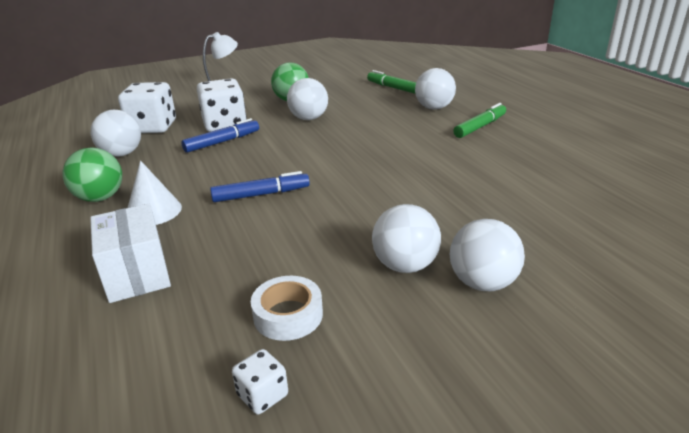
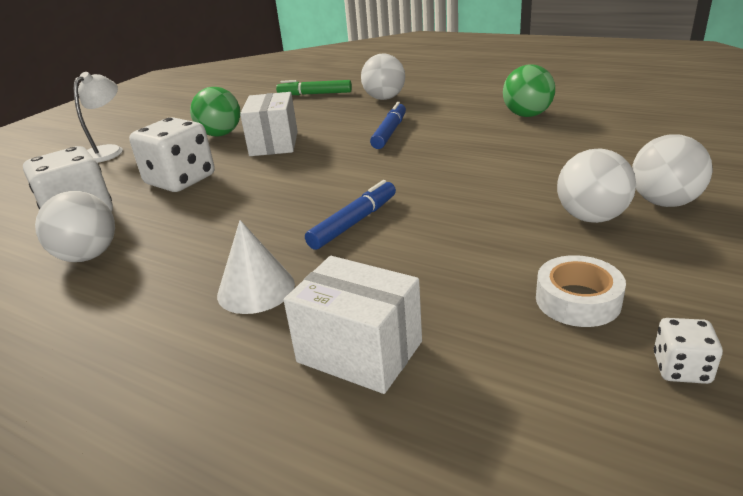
camera: 35 degrees left, 0 degrees up
green ball [62,148,122,202] -> green ball moved to [503,64,555,117]
blue marker [181,118,259,153] -> blue marker moved to [370,102,406,149]
white ball [287,78,328,120] -> white box [240,92,298,156]
green marker [453,103,506,138] -> none

